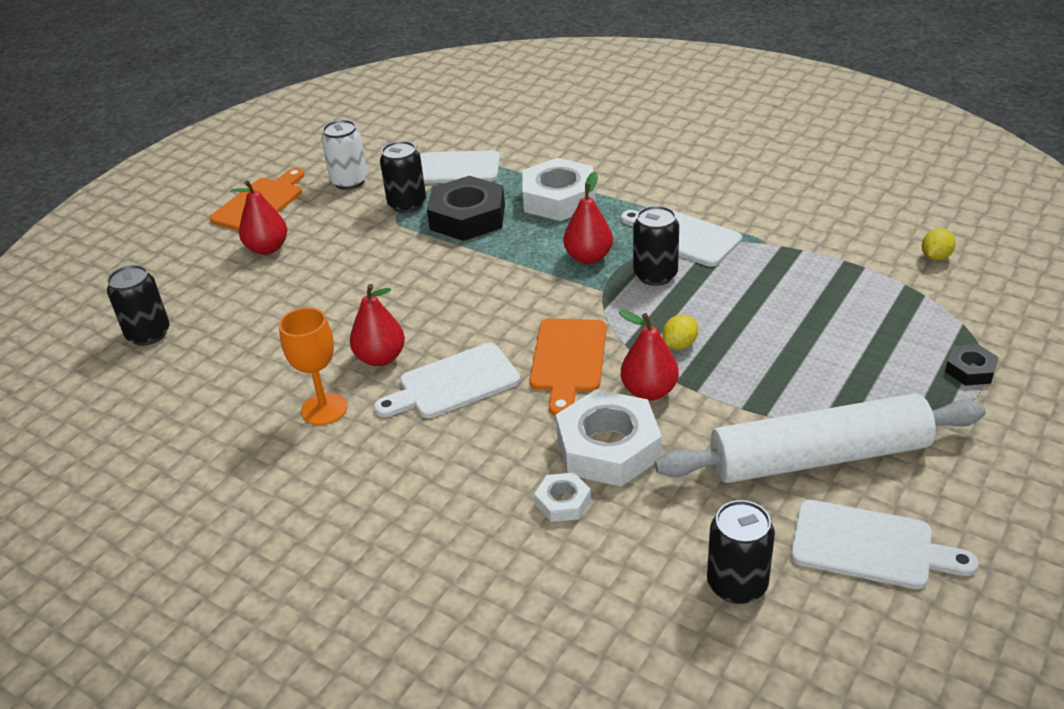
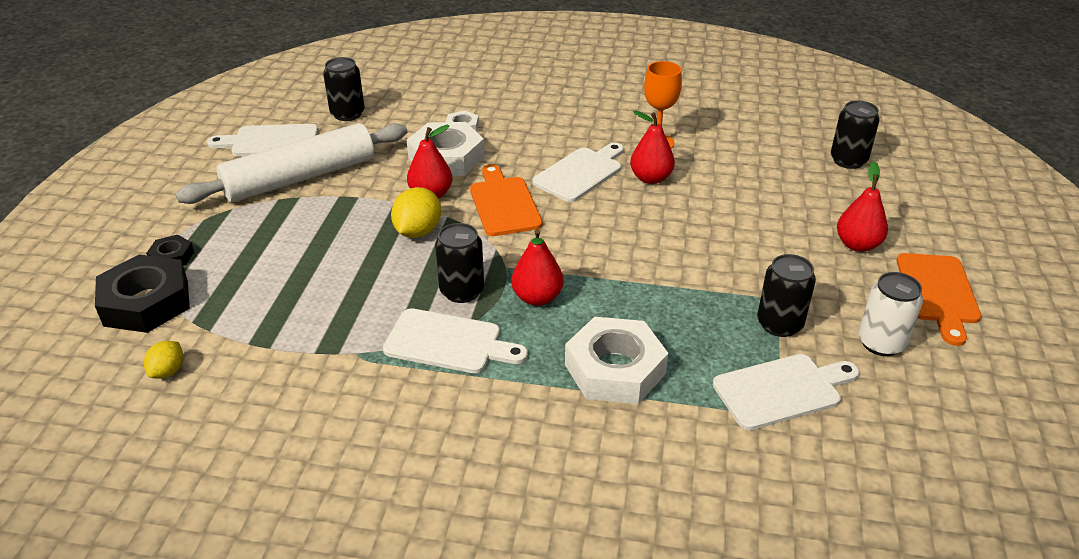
camera: 155 degrees right, 0 degrees up
black nut [427,176,505,241] -> black nut moved to [95,254,190,333]
yellow lemon [662,315,698,350] -> yellow lemon [391,187,441,238], size x1.65

